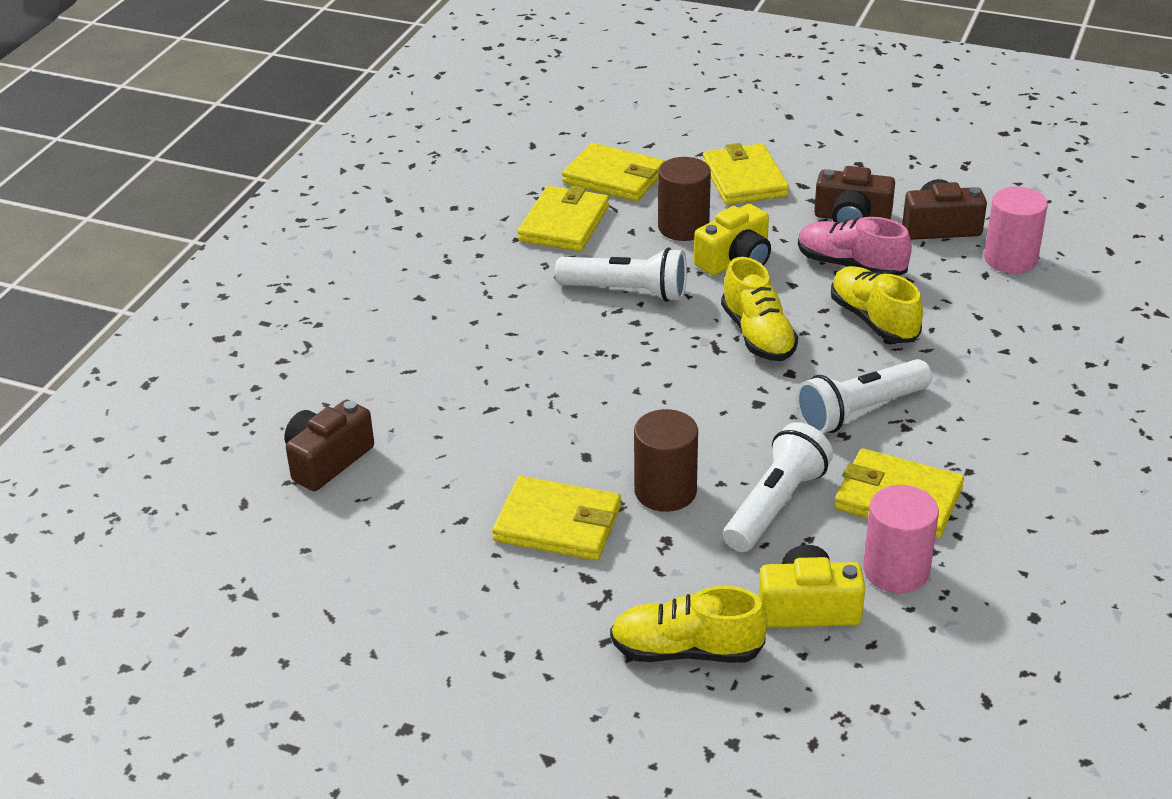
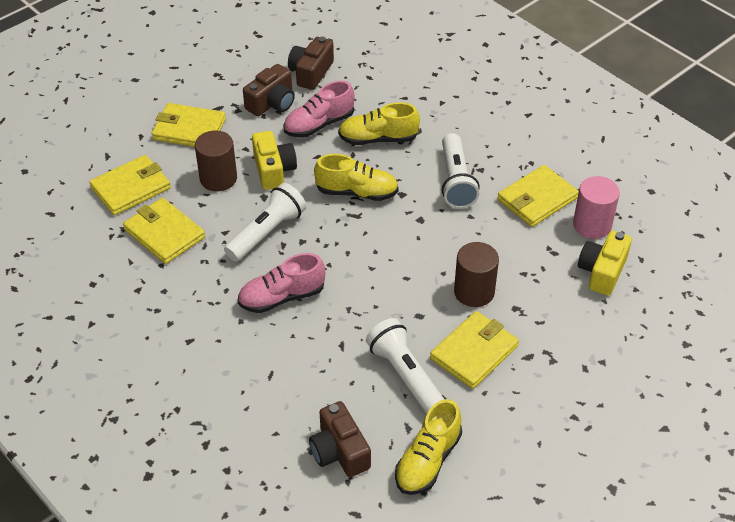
camera: 65 degrees left, 10 degrees up
yellow shoe [610,586,768,663] -> yellow shoe moved to [395,399,462,495]
white flashlight [723,422,833,552] -> white flashlight moved to [366,318,445,413]
pink cylinder [984,187,1048,274] -> none
none -> pink shoe [237,253,325,313]

